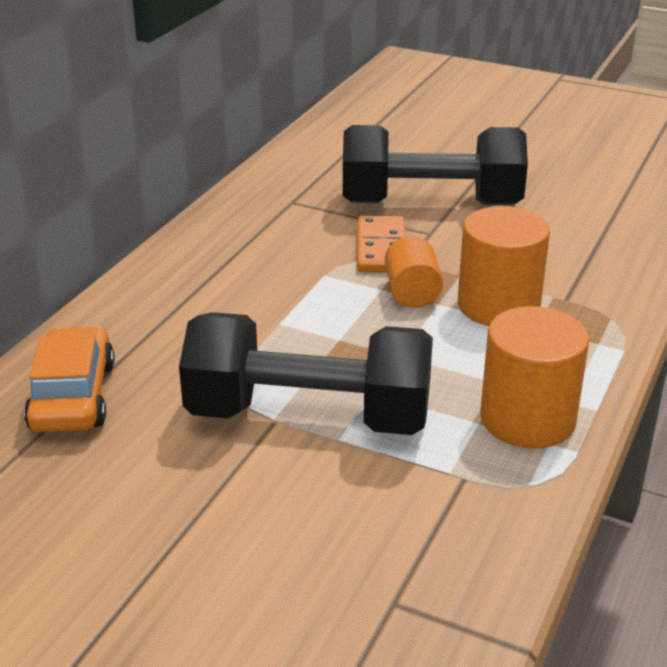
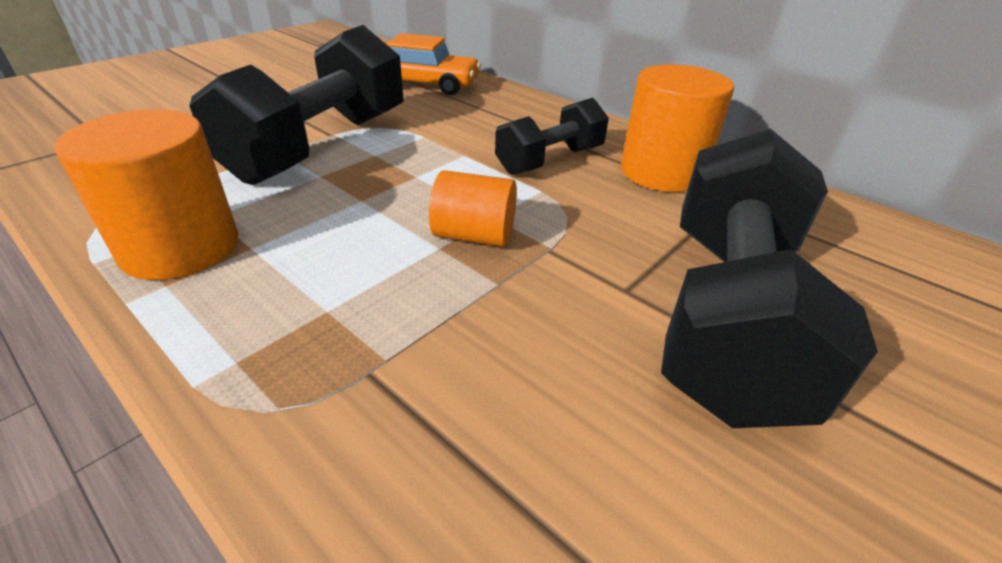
camera: 105 degrees right, 5 degrees up
orange domino [357,216,405,273] -> none
orange cylinder [458,206,550,326] -> orange cylinder moved to [621,64,734,192]
none -> black dumbbell [495,98,609,175]

